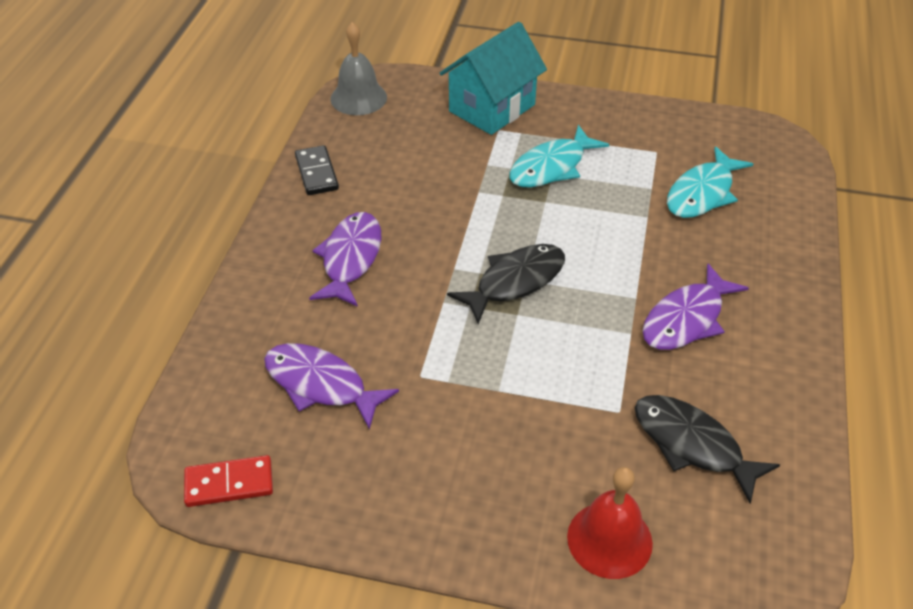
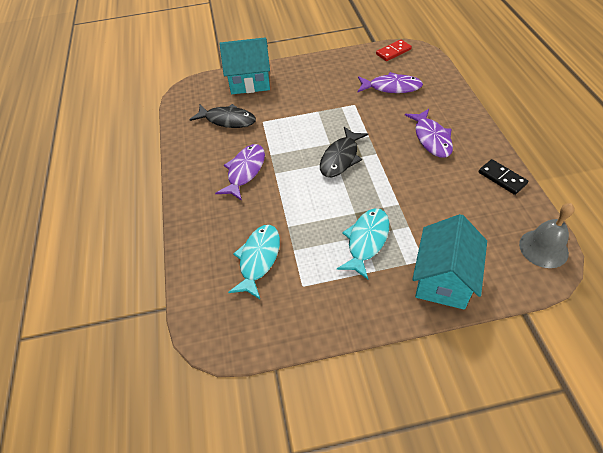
camera: 160 degrees right, 5 degrees up
red bell [567,467,653,579] -> turquoise house [219,37,270,94]

